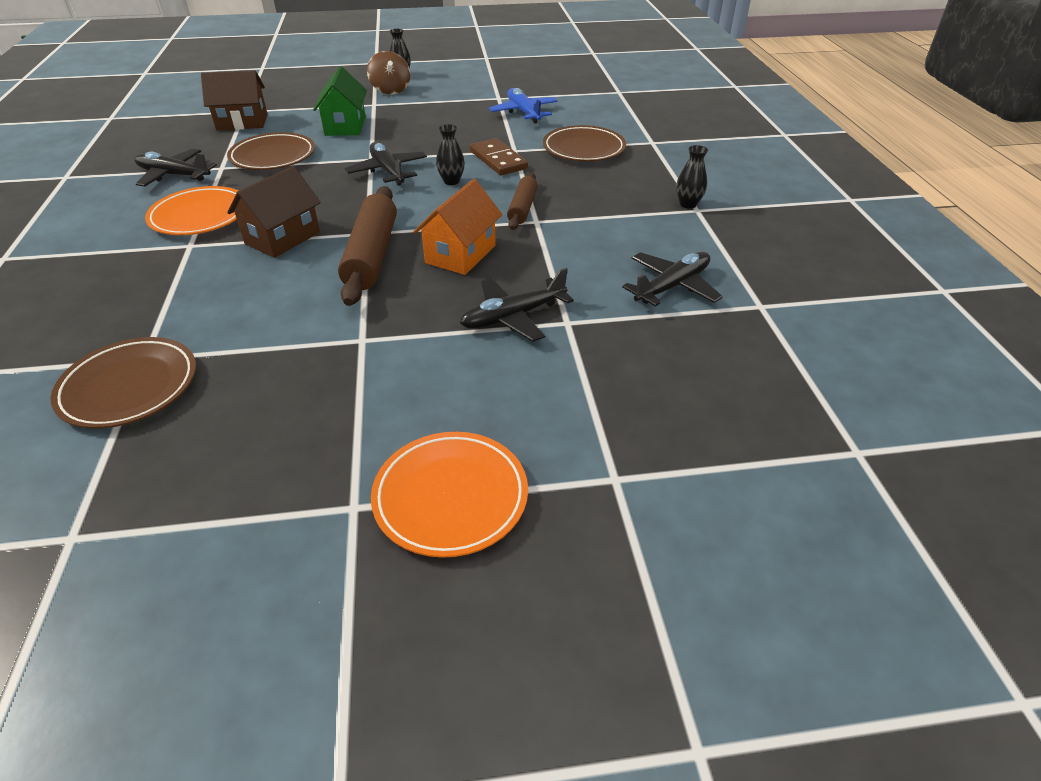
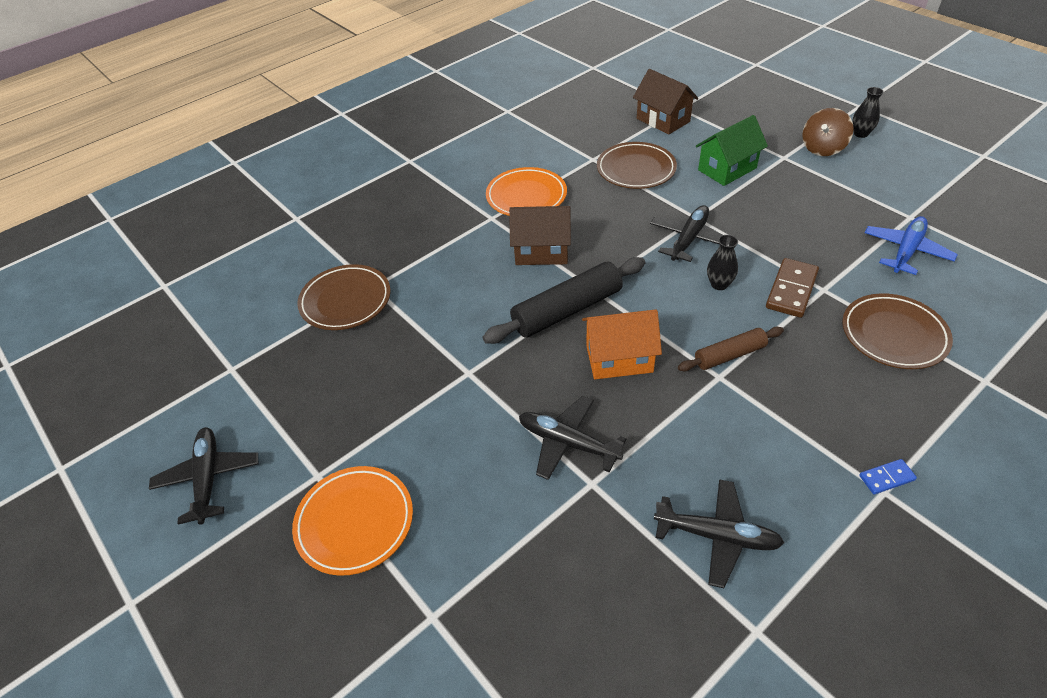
camera: 60 degrees right, 5 degrees up
black plane [134,149,217,187] -> black plane moved to [149,427,258,525]
brown rolling pin [338,186,397,306] -> black rolling pin [483,257,645,344]
black vase [676,145,708,209] -> blue domino [859,459,917,494]

